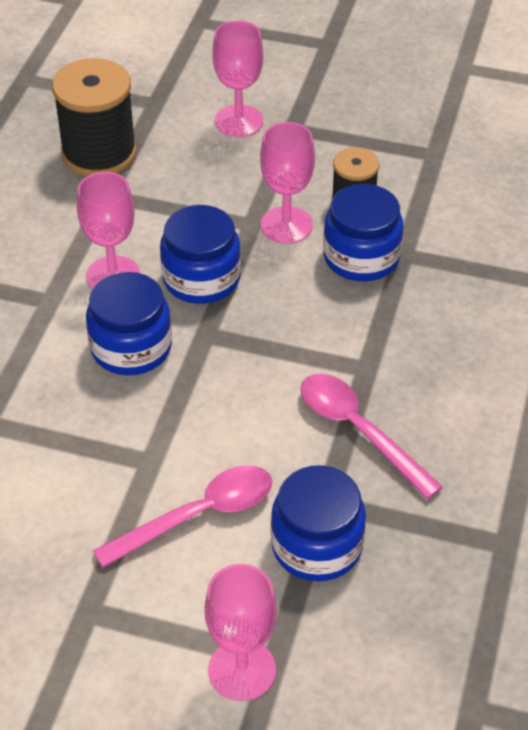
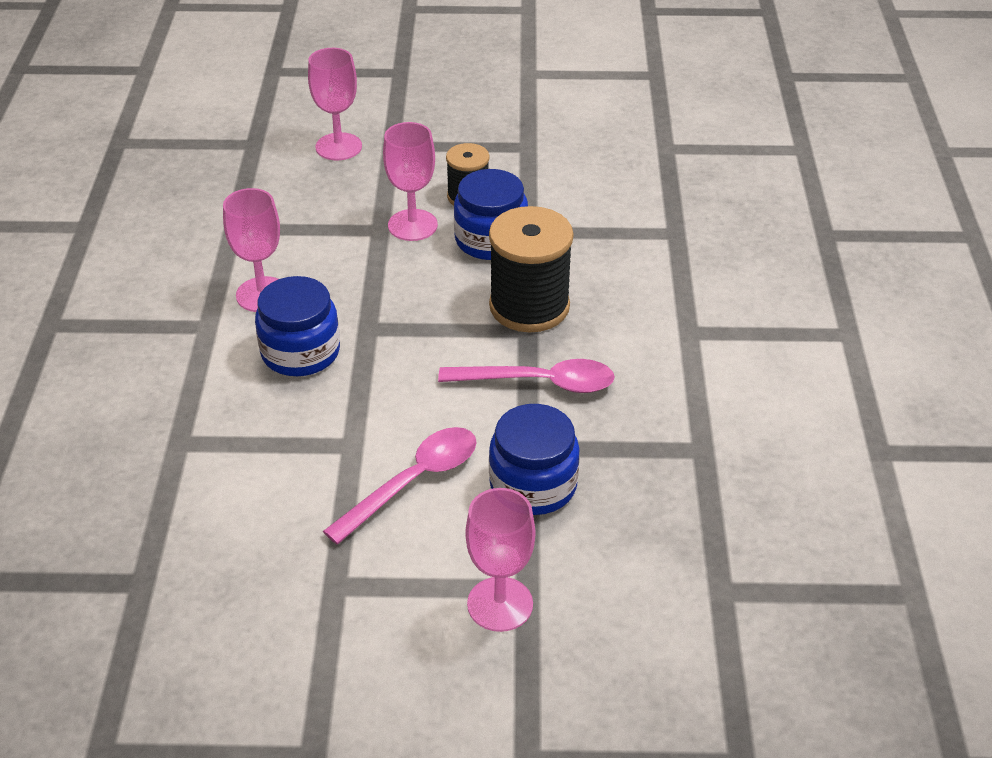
camera: 15 degrees left, 5 degrees down
black spool [52,58,137,177] -> black spool moved to [489,206,574,332]
blue jar [160,205,241,304] -> none
pink spoon [301,374,443,499] -> pink spoon turned 150 degrees clockwise [438,359,615,393]

